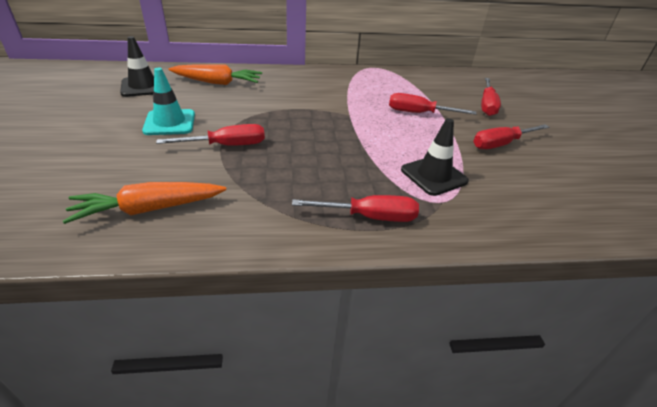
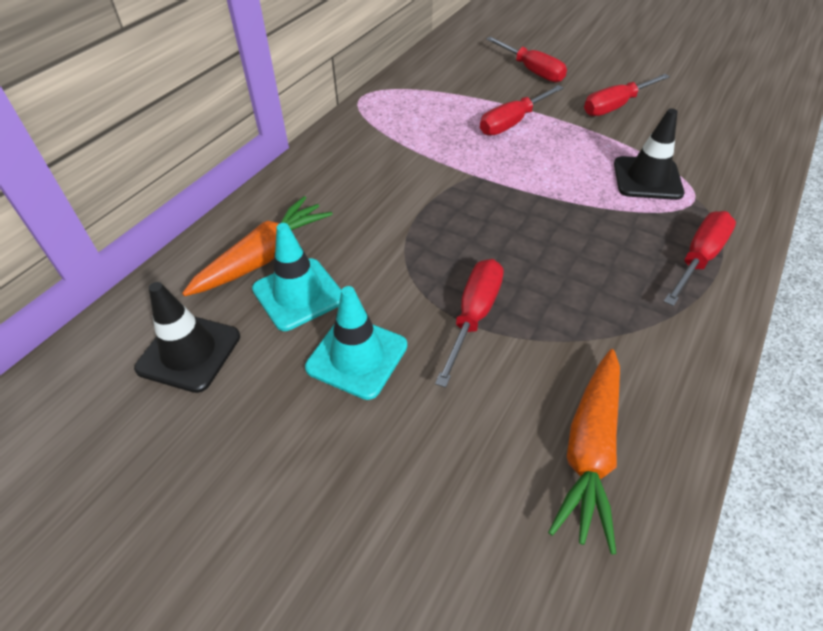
camera: 50 degrees left, 10 degrees up
red screwdriver [473,124,549,149] -> red screwdriver turned 45 degrees clockwise [584,74,670,116]
none -> turquoise traffic cone [252,223,342,331]

